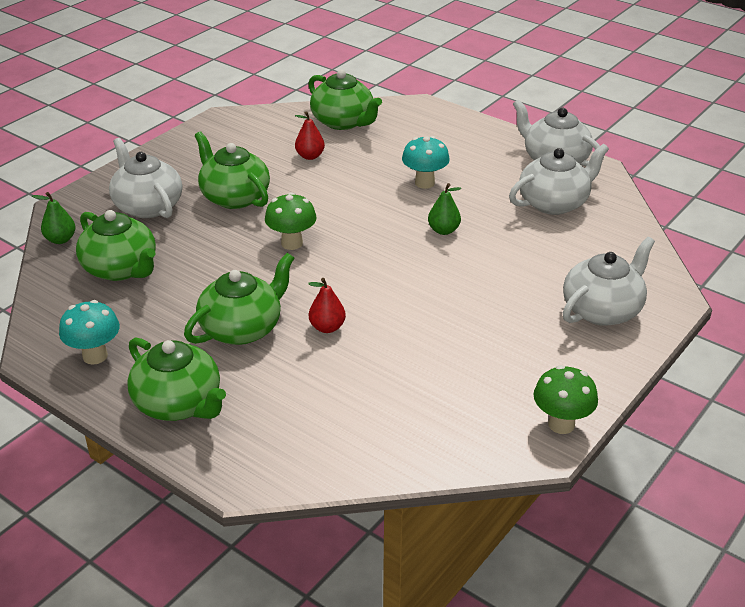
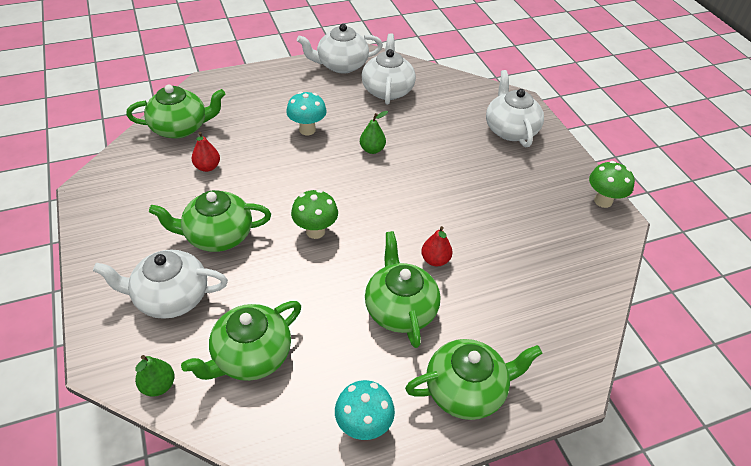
camera: 60 degrees left, 10 degrees up
green teapot [76,210,156,281] -> green teapot turned 150 degrees clockwise [181,301,301,381]

